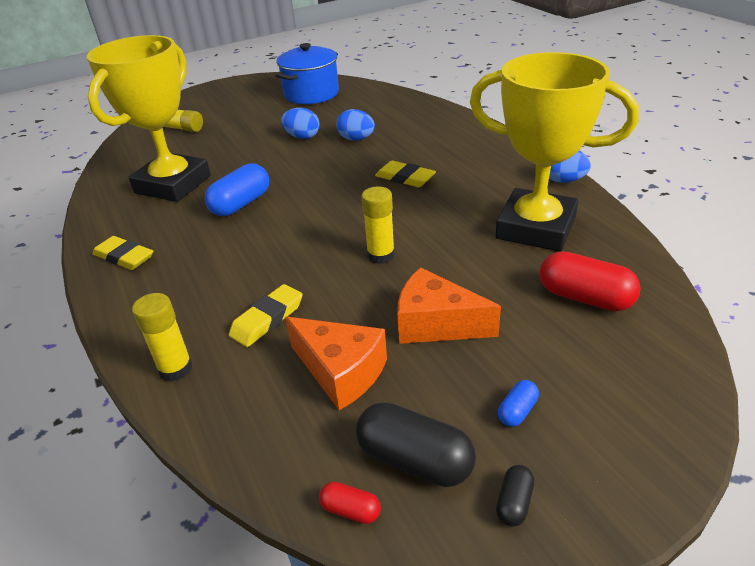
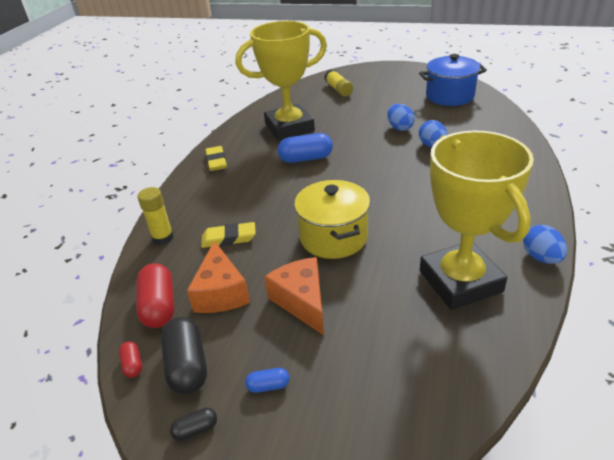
camera: 45 degrees right, 0 degrees up
yellow glue stick [361,186,395,264] -> yellow pot [294,180,370,259]
yellow eraser [375,161,436,187] -> none
red capsule [540,251,641,311] -> red capsule moved to [136,263,175,328]

